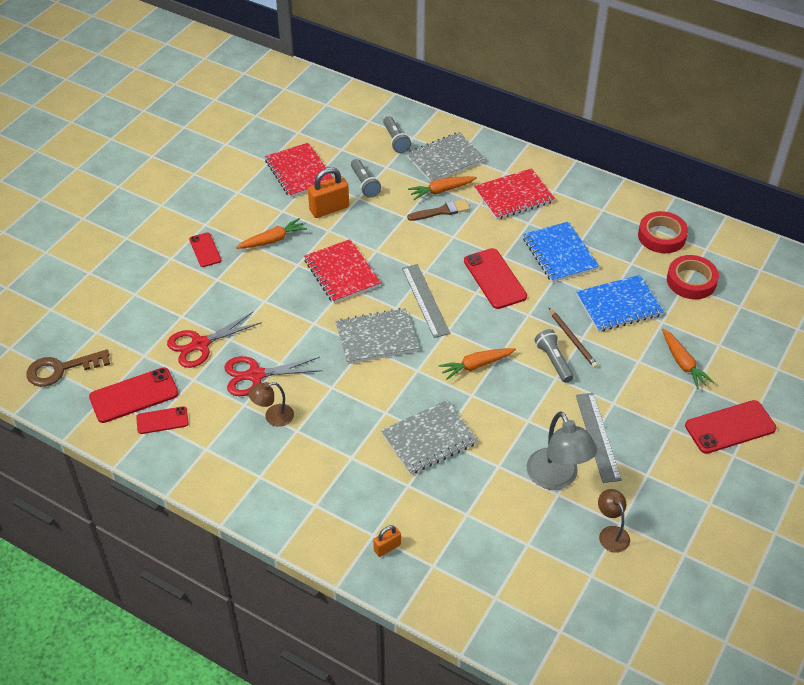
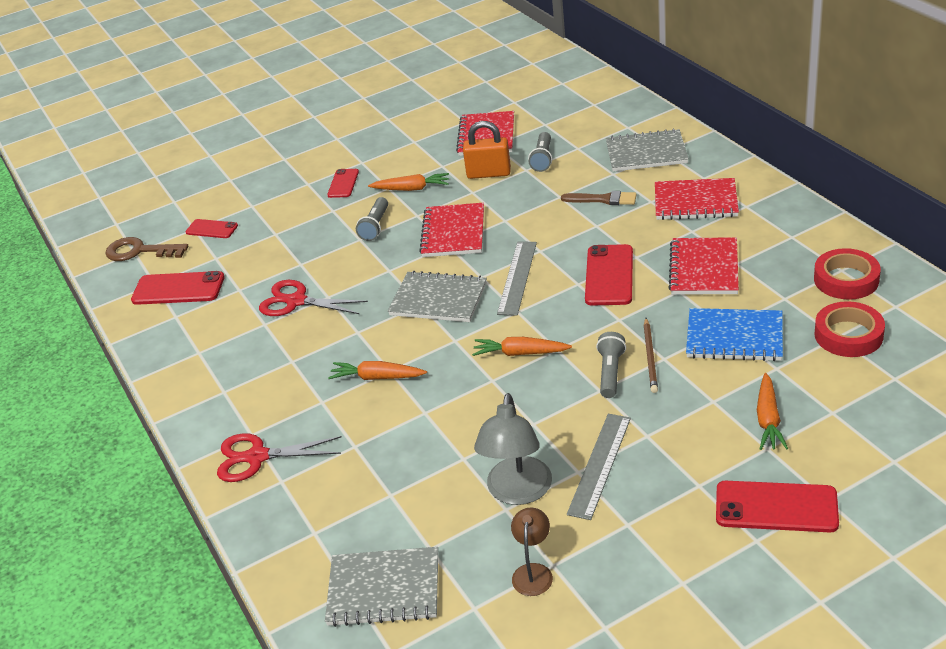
camera: 35 degrees right, 10 degrees down
red phone [136,406,189,434] -> red phone moved to [185,219,238,238]
red scissors [167,312,262,368] -> red scissors moved to [217,433,342,482]
brown lamp [248,382,294,427] -> none
orange padlock [373,525,401,557] -> none
grey notebook [381,400,478,475] -> grey notebook moved to [325,547,438,627]
grey flashlight [383,116,411,153] -> grey flashlight moved to [356,197,388,241]
orange carrot [408,176,477,200] -> orange carrot moved to [328,361,427,380]
blue notebook [523,221,599,282] -> red notebook [668,237,739,294]

